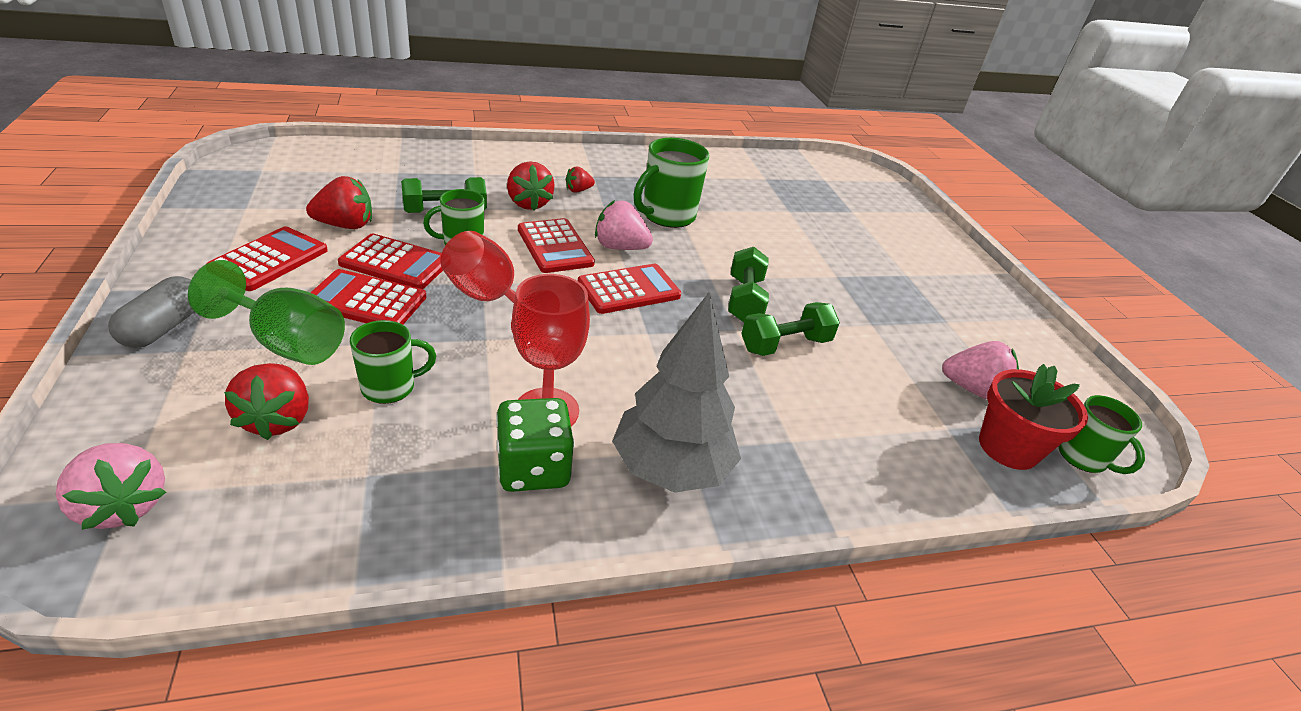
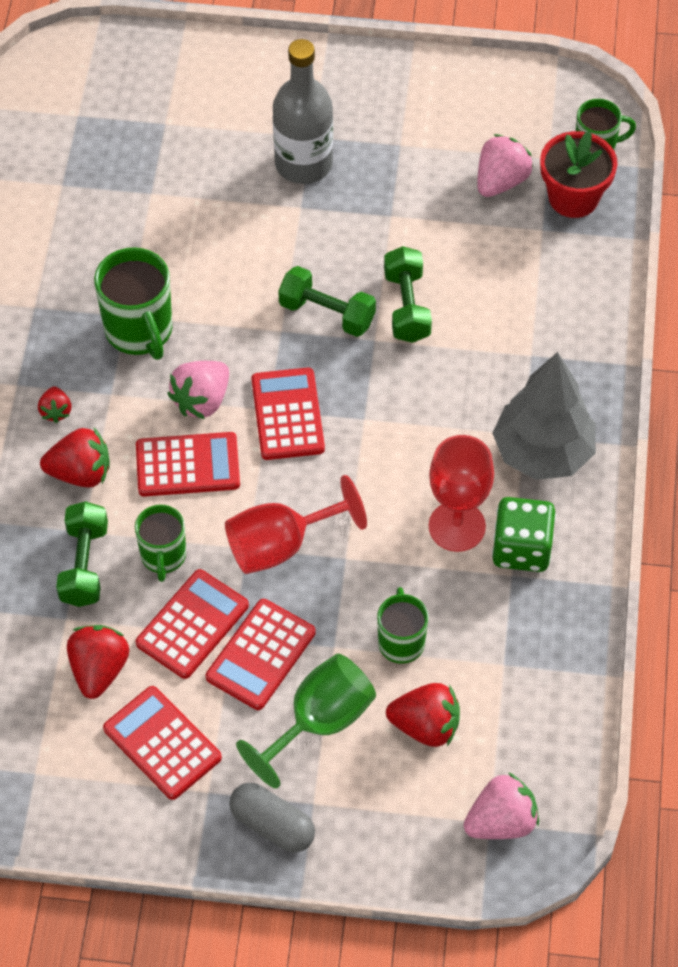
camera: 65 degrees left, 20 degrees up
none -> grey bottle [273,39,333,184]

